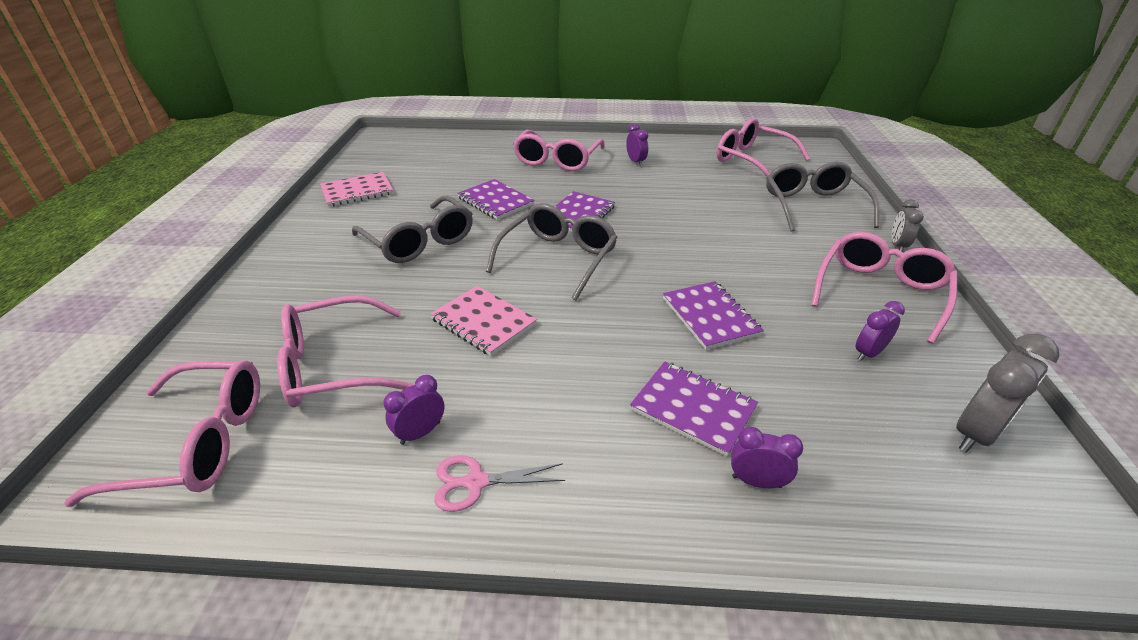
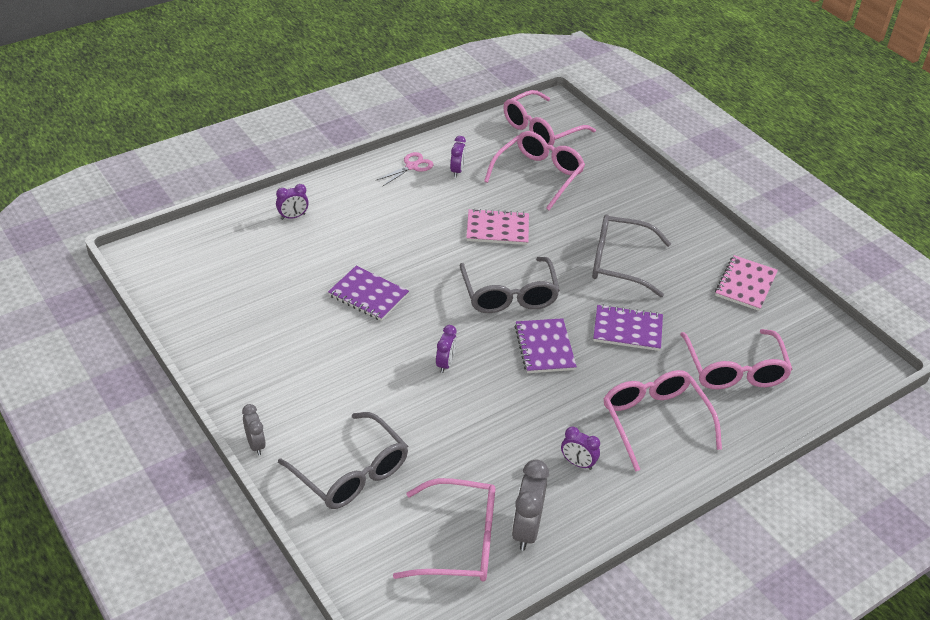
camera: 140 degrees right, 5 degrees up
purple notebook [630,361,758,457] -> none
pink glasses [811,232,958,344] -> pink glasses moved to [680,329,793,389]
purple clock [856,301,905,361] -> purple clock moved to [436,325,457,373]
grey clock [956,334,1059,453] -> grey clock moved to [512,459,549,551]

